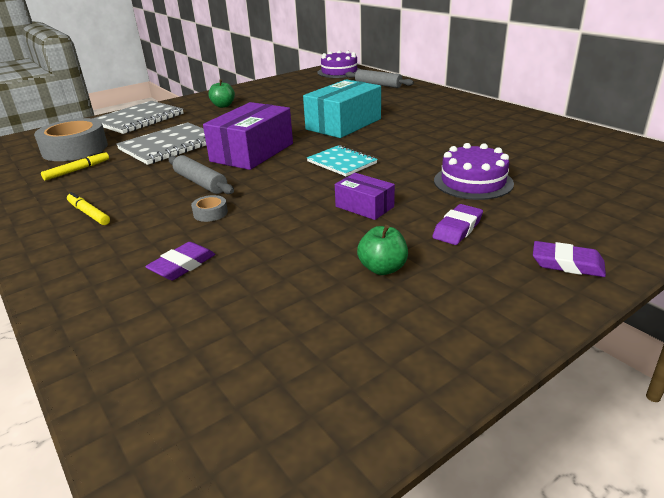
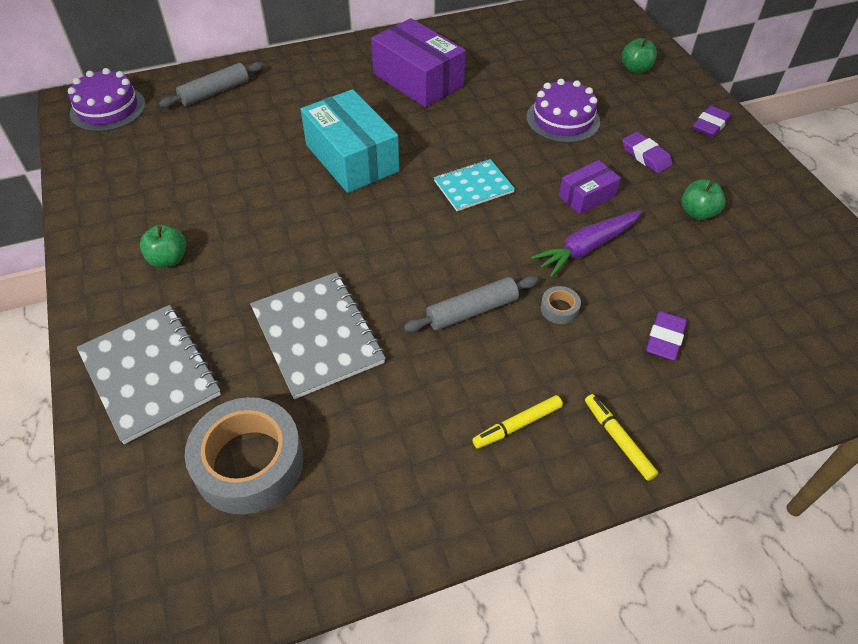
camera: 75 degrees left, 20 degrees up
yellow marker [41,151,109,181] -> yellow marker moved to [585,394,658,481]
purple eraser [145,242,215,280] -> purple eraser turned 60 degrees clockwise [646,311,687,361]
purple box [203,102,293,170] -> purple box moved to [371,18,466,108]
none -> purple carrot [531,210,642,277]
none -> green apple [622,38,657,73]

